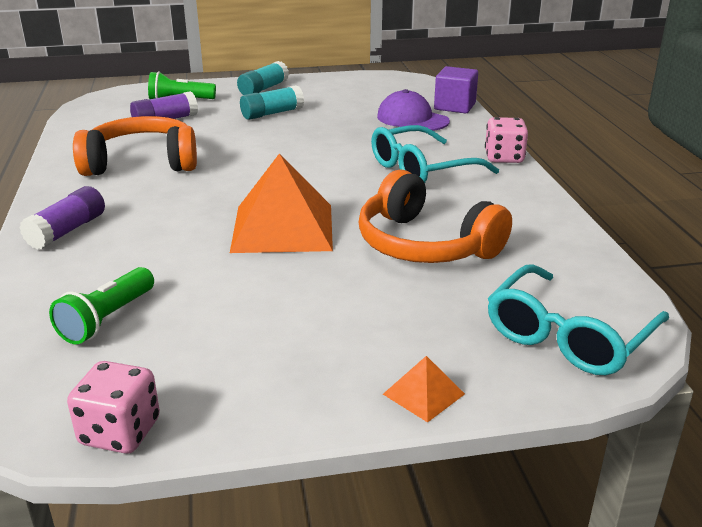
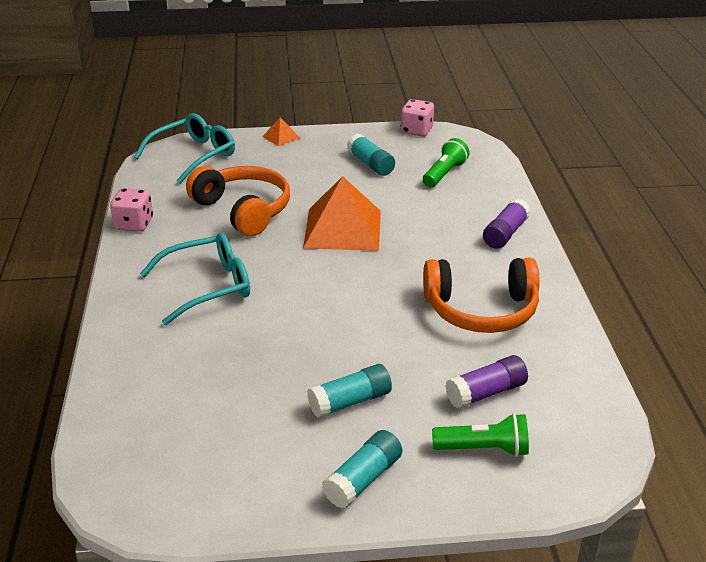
camera: 175 degrees left, 5 degrees up
purple cap [377,89,450,131] -> none
purple cube [434,66,478,113] -> none
pink dice [485,117,528,163] -> pink dice moved to [110,188,153,231]
none -> turquoise glue stick [347,134,395,176]

